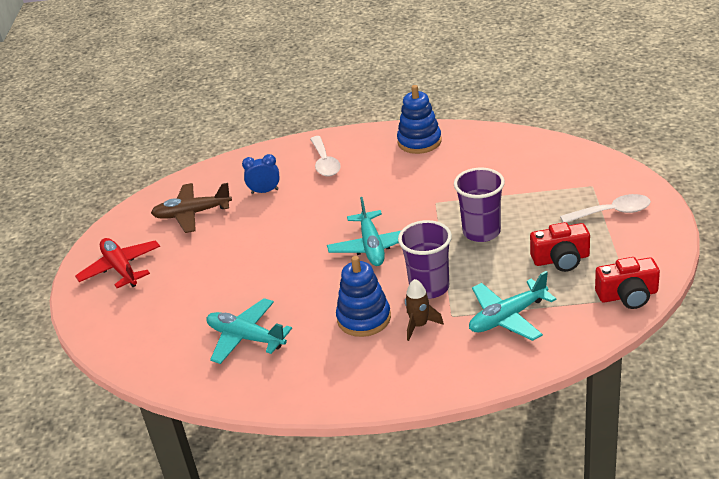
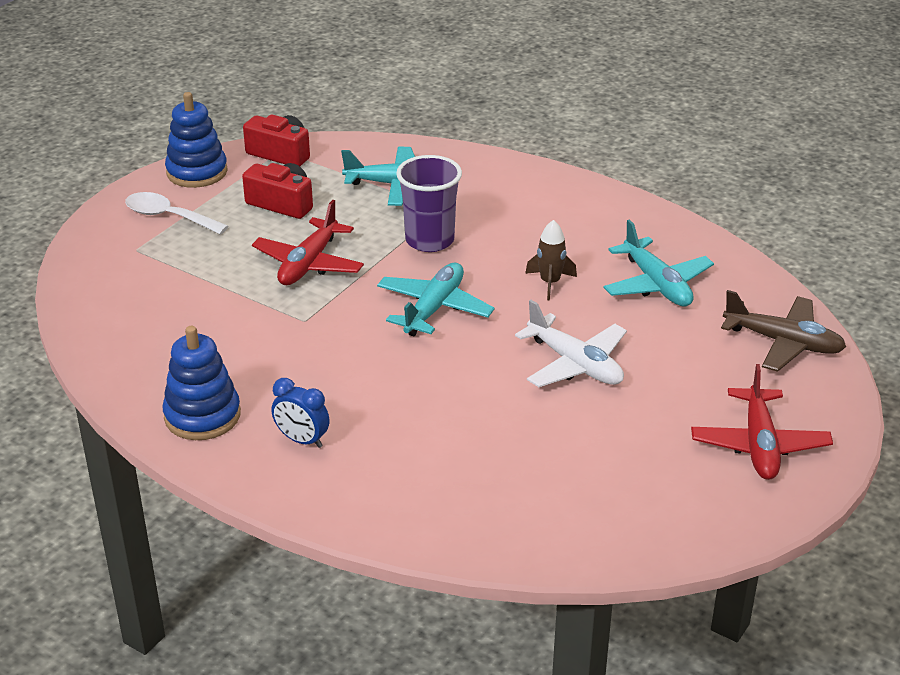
camera: 150 degrees left, 0 degrees up
brown plane [151,183,232,233] -> brown plane moved to [721,290,846,372]
blue clock [242,154,280,194] -> blue clock moved to [271,378,330,448]
white spoon [310,136,341,177] -> none
blue stacking toy [336,256,391,337] -> blue stacking toy moved to [165,92,228,188]
brown rocket [405,279,444,341] -> brown rocket moved to [525,220,577,300]
purple cup [454,168,505,242] -> red plane [252,200,364,285]
none -> white plane [515,300,627,387]

